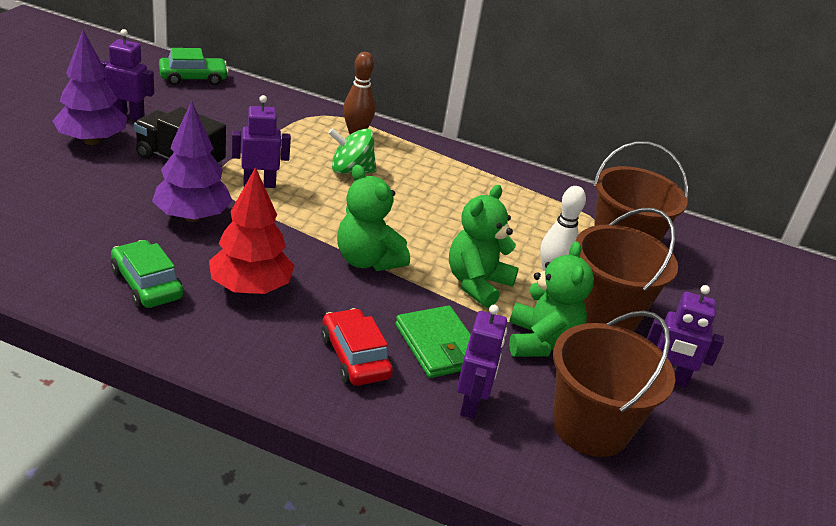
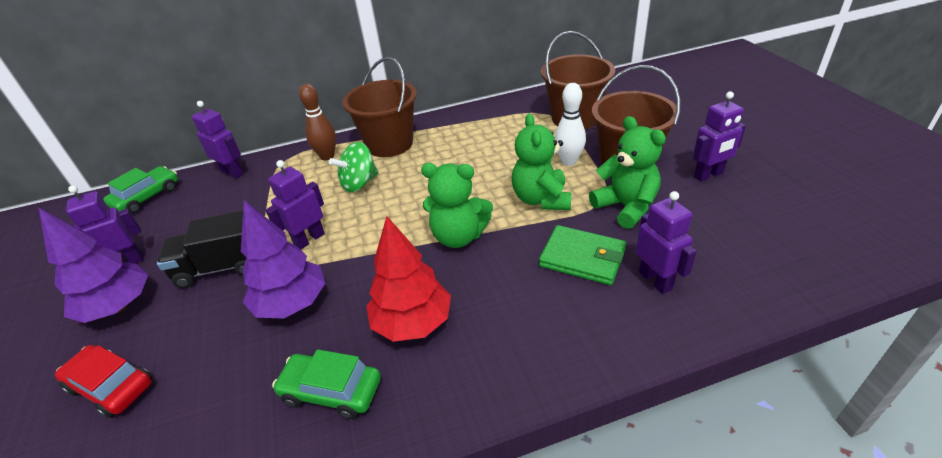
camera: 30 degrees left, 5 degrees up
red car [321,308,393,386] -> red car moved to [55,345,152,418]
brown bucket [553,311,675,457] -> brown bucket moved to [342,57,417,157]
none -> purple robot [192,101,243,178]

